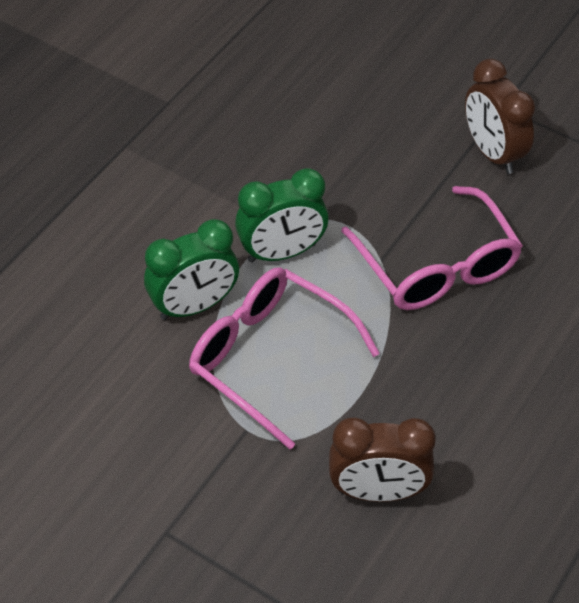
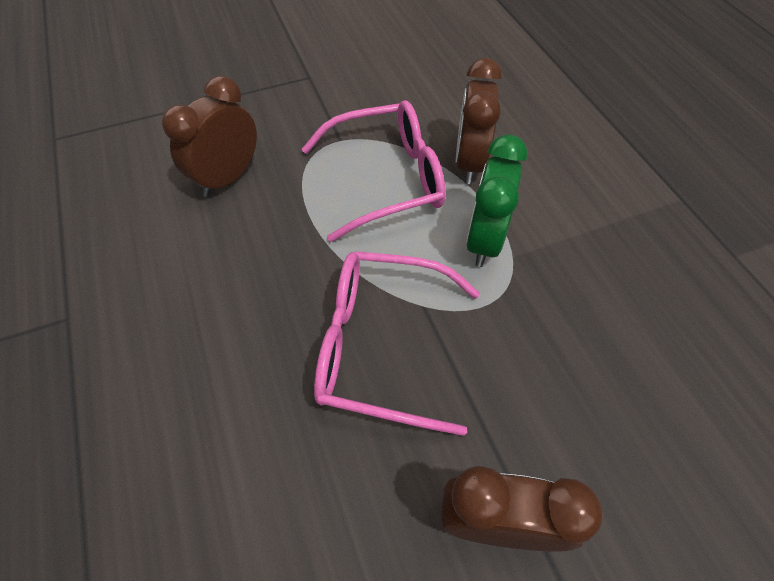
camera: 125 degrees right, 5 degrees up
green clock [144,219,239,320] -> brown clock [456,58,502,184]

